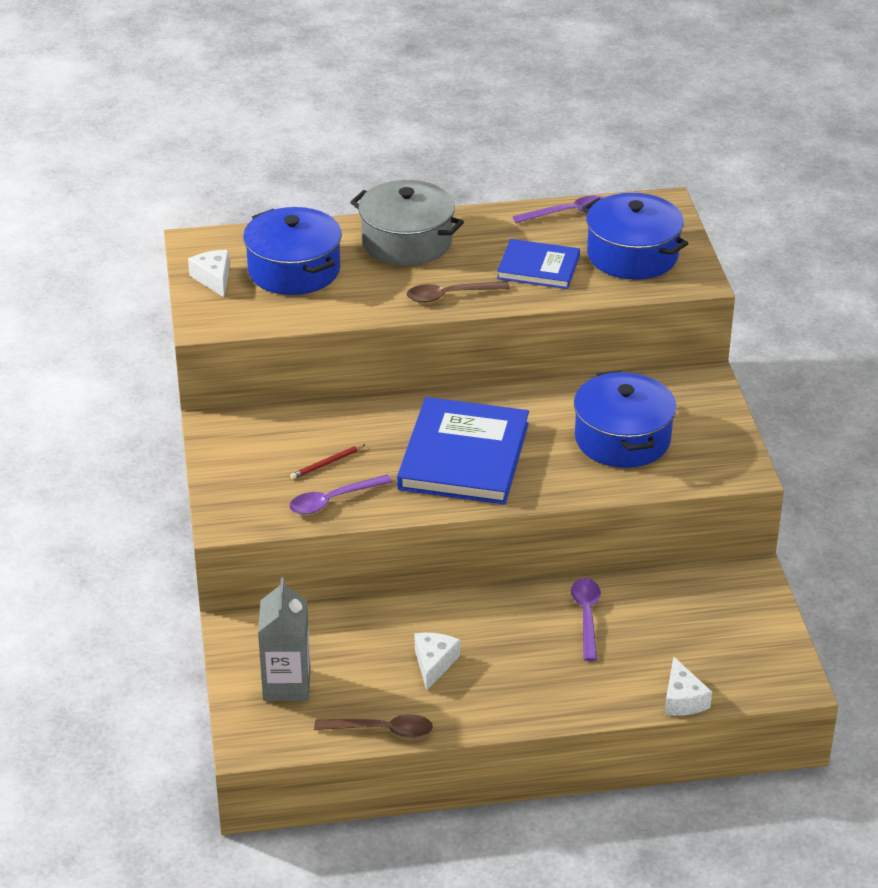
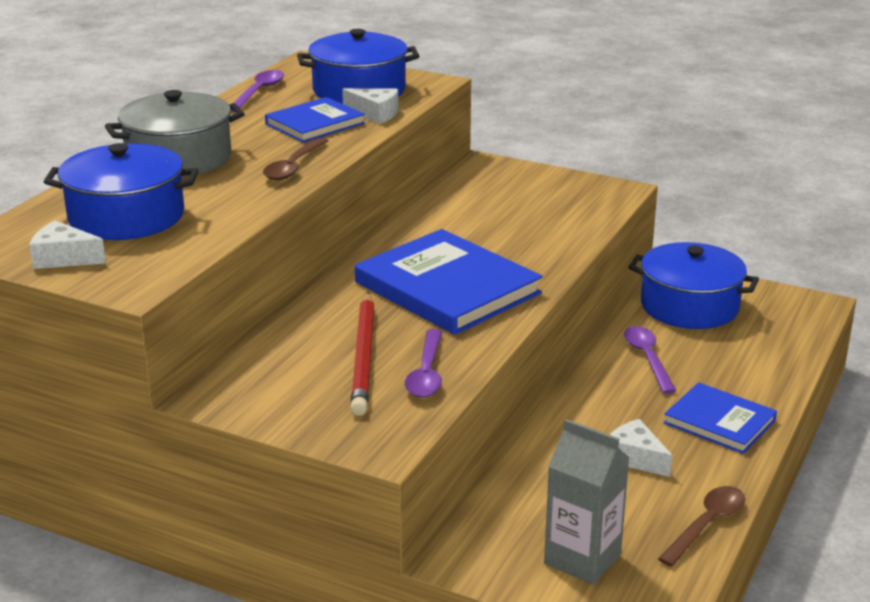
camera: 55 degrees left, 10 degrees down
red pencil [290,444,366,479] -> red pencil [350,292,375,416], size x2.13
purple spoon [571,578,601,661] -> purple spoon turned 45 degrees clockwise [624,326,676,394]
blue pot [574,371,676,468] -> blue pot moved to [628,242,759,329]
white cheese [665,657,712,716] -> white cheese moved to [342,88,398,124]
none -> blue book [663,382,777,454]

